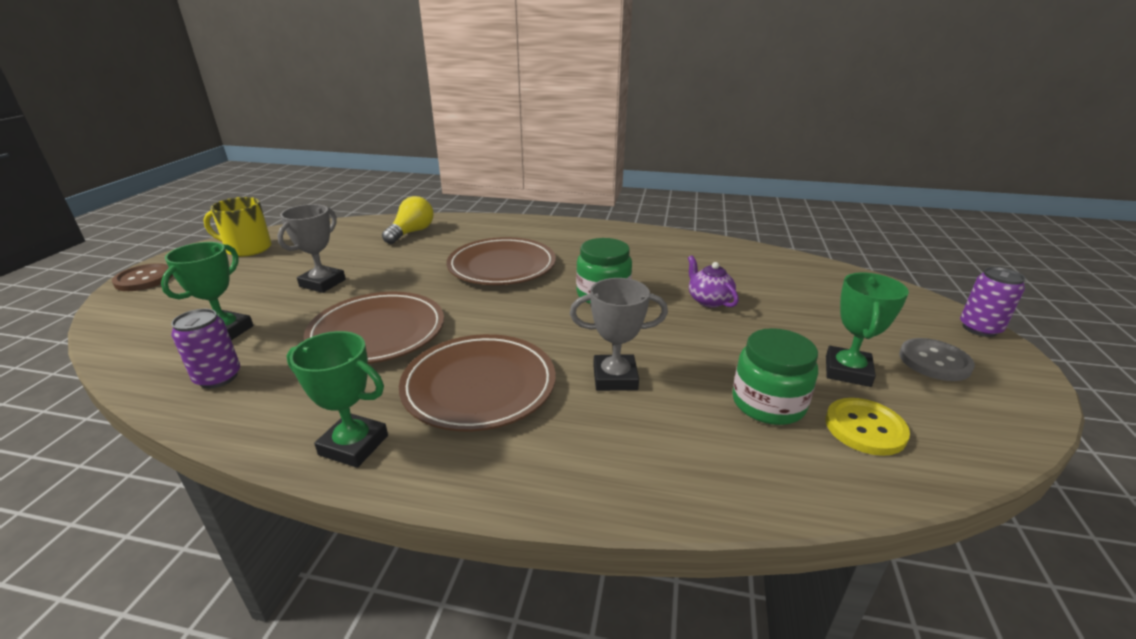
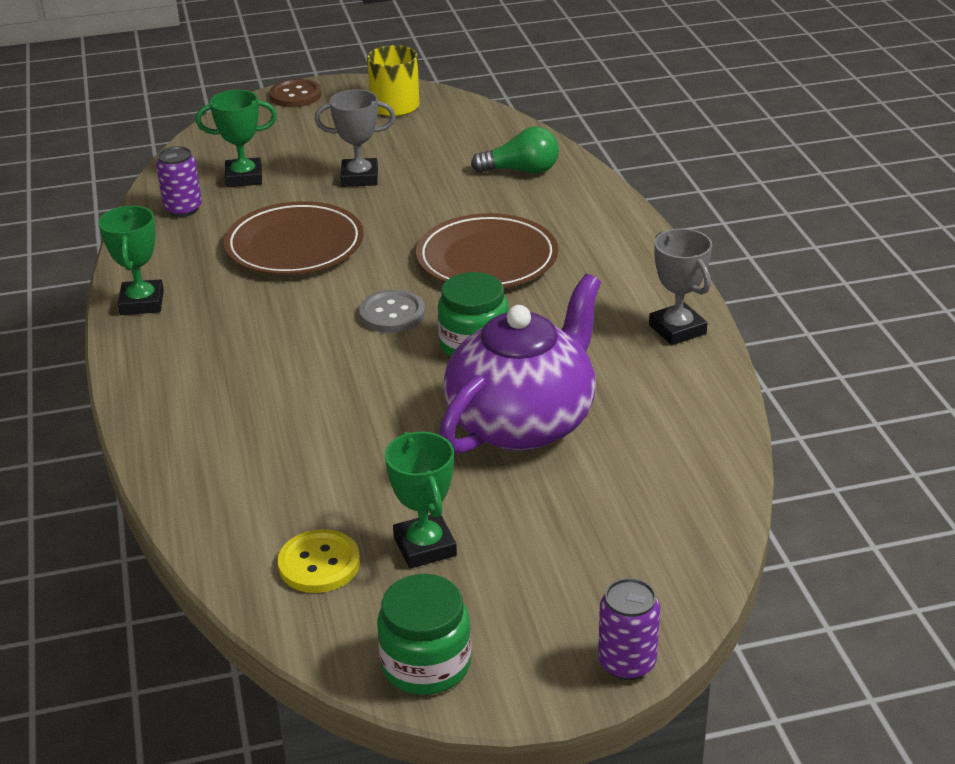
camera: 65 degrees right, 5 degrees up
yellow light bulb [382,196,433,244] -> green light bulb [471,126,559,174]
brown plate [399,334,556,431] -> none
grey trophy [570,278,668,391] -> grey trophy moved to [649,229,712,345]
purple teapot [688,255,739,308] -> purple teapot [439,274,601,454], size x2.39
green jar [732,328,818,425] -> green jar moved to [377,574,471,695]
green trophy [826,273,909,387] -> green trophy turned 75 degrees clockwise [385,432,457,569]
grey button [899,338,975,381] -> grey button moved to [359,290,425,333]

